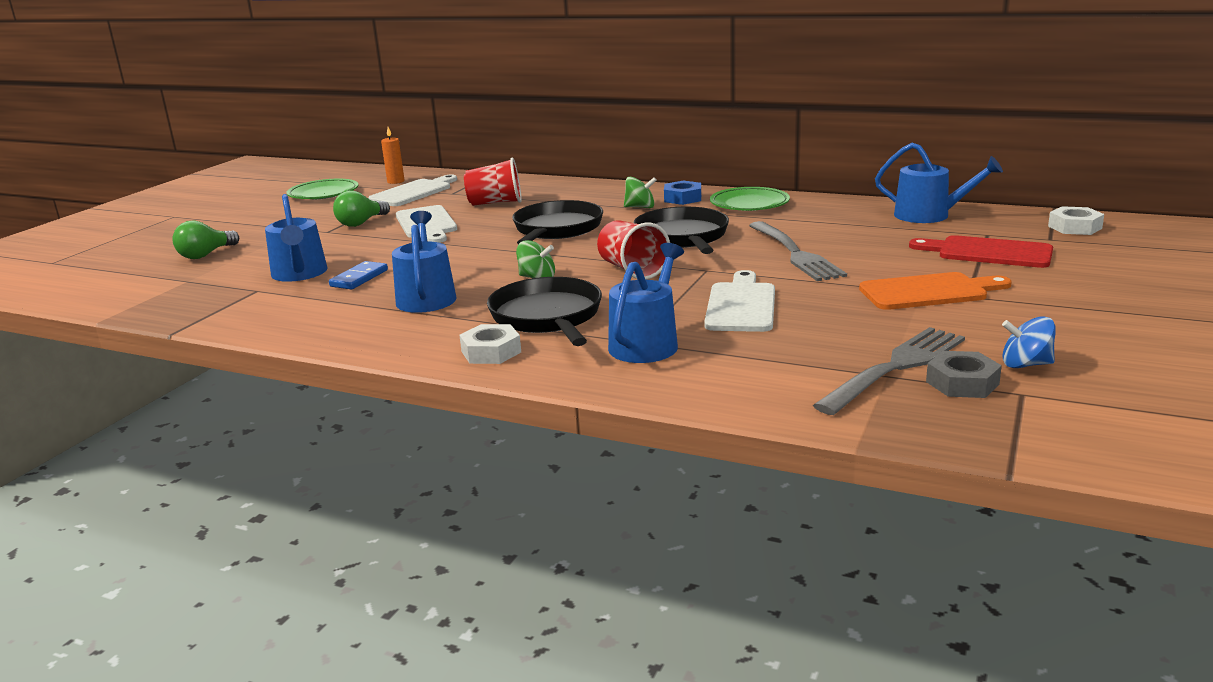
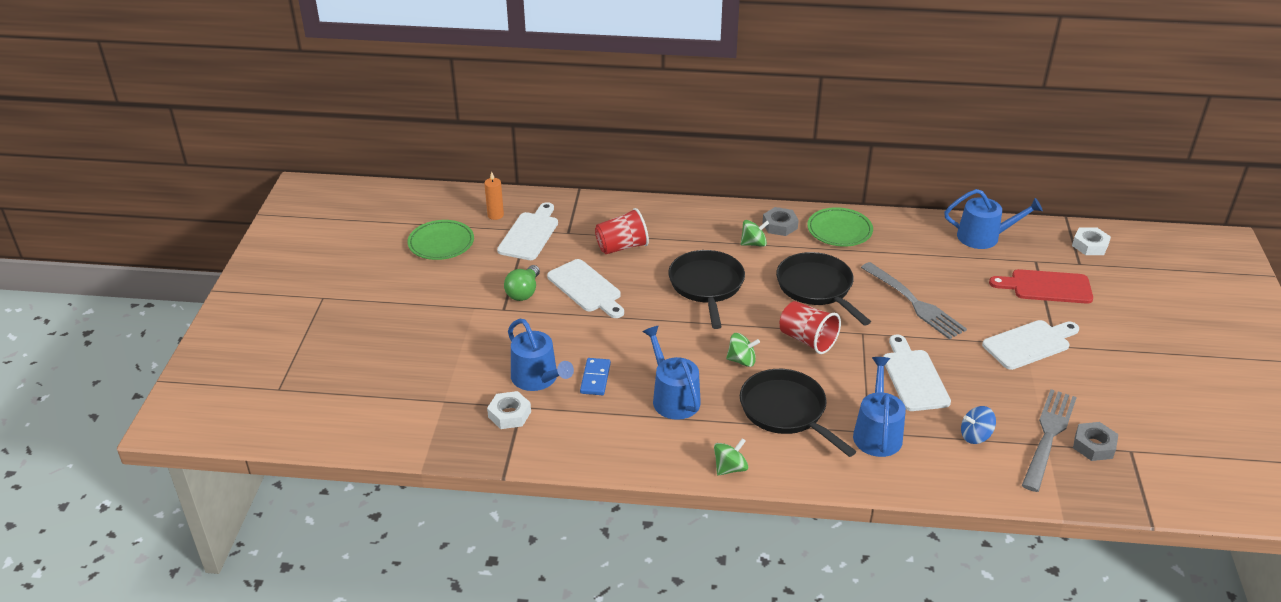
camera: 20 degrees left, 15 degrees up
green light bulb [172,221,239,259] -> none
white nut [459,324,521,364] -> white nut moved to [487,391,531,429]
blue nut [664,181,701,205] -> grey nut [763,207,799,236]
orange cutting board [859,272,1012,310] -> white cutting board [982,320,1079,370]
blue spinning top [1002,316,1056,368] -> blue spinning top moved to [961,406,996,444]
none -> green spinning top [714,438,748,476]

